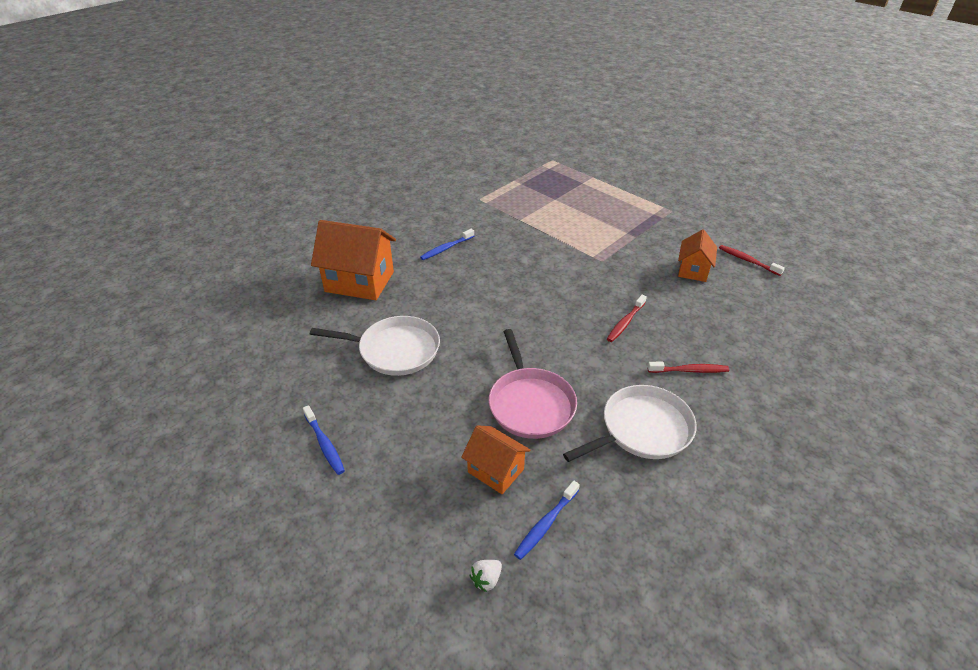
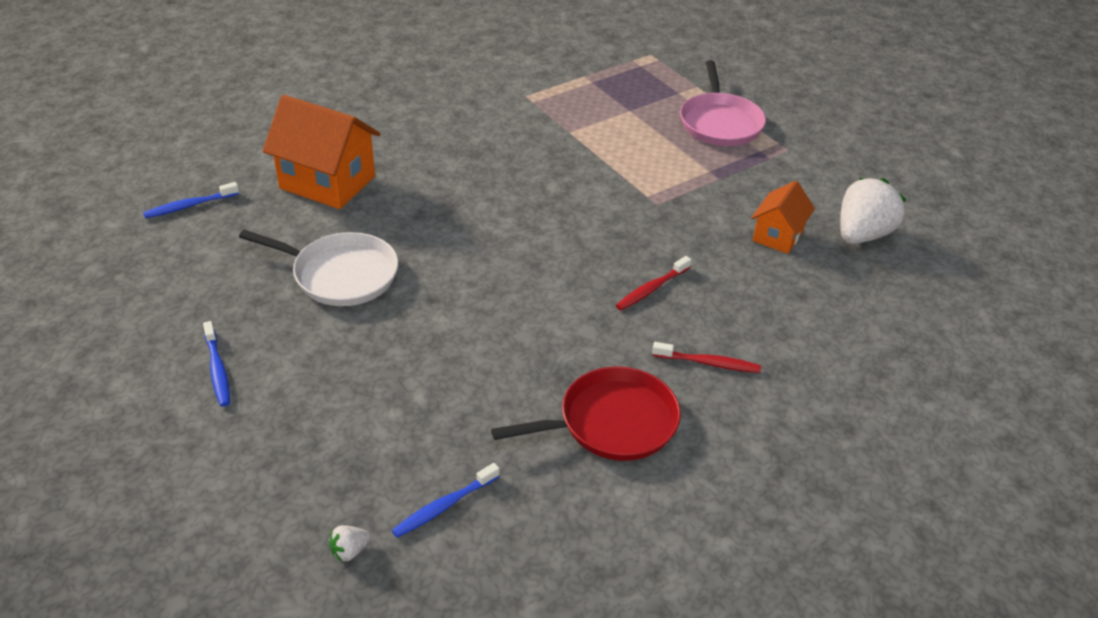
camera: 10 degrees right, 0 degrees up
blue toothbrush [420,229,474,260] -> blue toothbrush moved to [143,182,239,218]
orange house [461,425,531,494] -> none
pink pan [489,329,577,439] -> pink pan moved to [680,60,766,146]
white pan [563,385,697,462] -> red pan [491,366,681,461]
red toothbrush [719,245,785,276] -> white strawberry [840,178,907,244]

